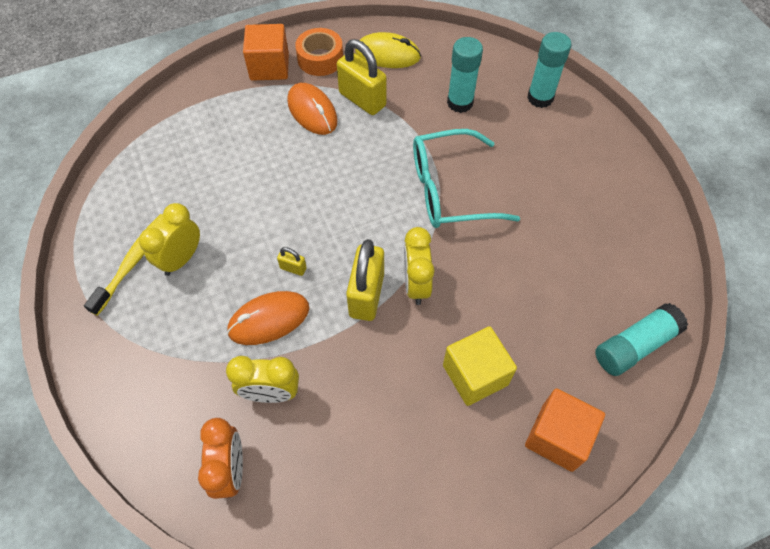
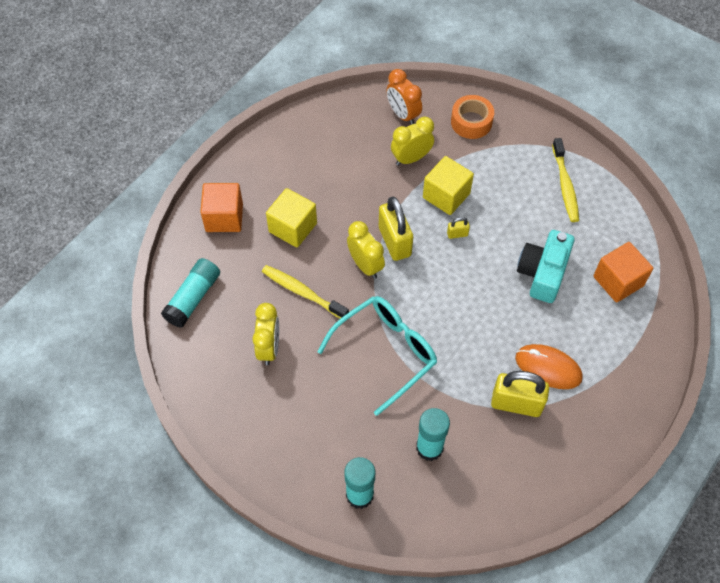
camera: 150 degrees right, 0 degrees up
yellow clock [139,203,200,276] -> yellow clock moved to [252,303,279,365]
orange mouse [227,291,309,345] -> yellow cube [423,156,474,215]
orange cube [243,24,289,81] -> orange cube moved to [593,242,653,303]
orange tape [295,28,343,76] -> orange tape moved to [451,95,494,139]
yellow mouse [355,32,421,68] -> none
none -> yellow toothbrush [262,265,349,319]
none -> turquoise camera [517,230,575,303]

